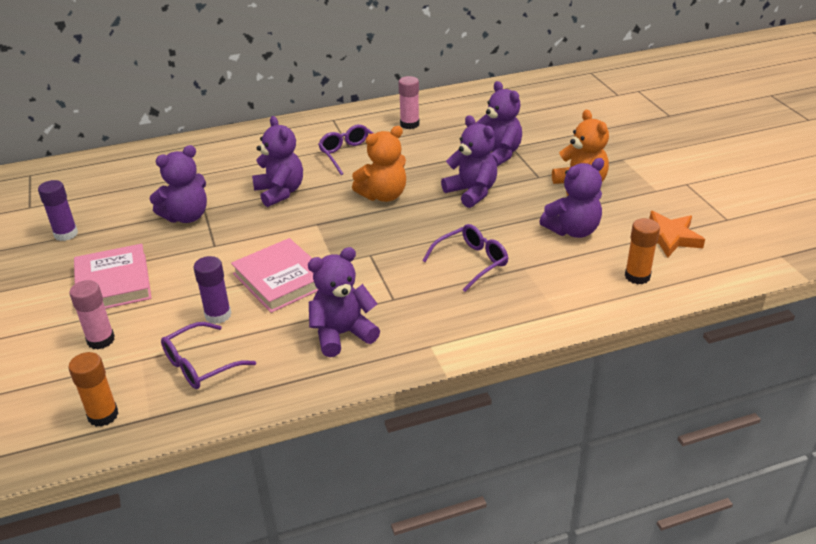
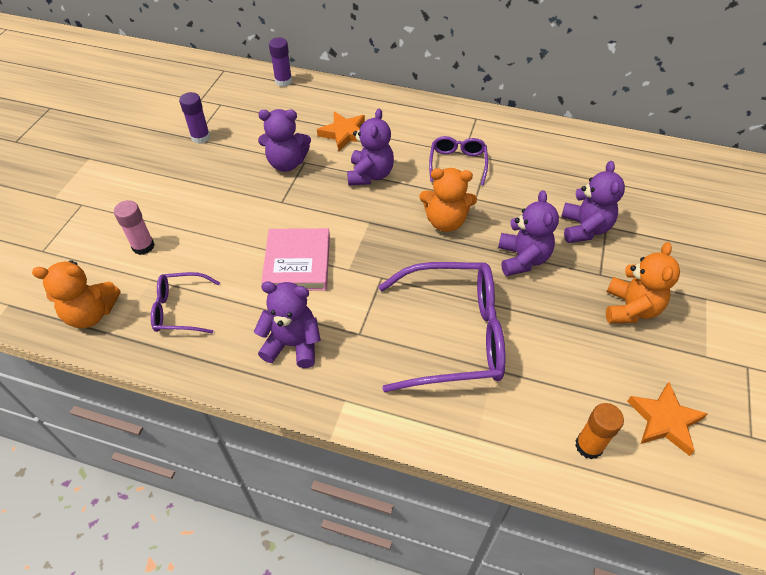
camera: 35 degrees right, 15 degrees up
orange glue stick [68,352,119,427] -> orange teddy bear [32,260,121,328]
pink book [74,244,152,309] -> none
purple glue stick [194,256,231,324] -> purple glue stick moved to [269,37,292,87]
pink glue stick [398,76,419,129] -> none
purple glasses [423,224,508,292] -> purple glasses [378,262,505,392], size x1.94
purple teddy bear [539,158,604,238] -> none
none -> orange star [317,112,365,151]

